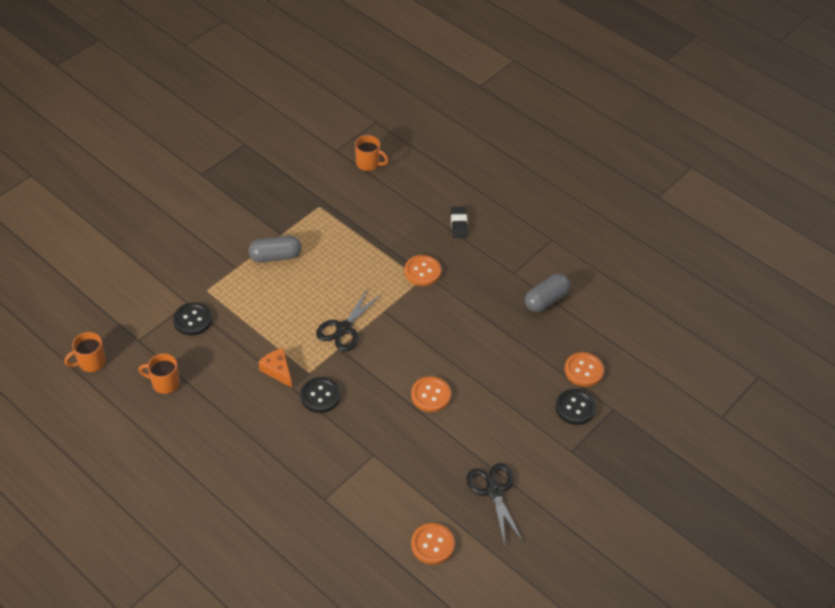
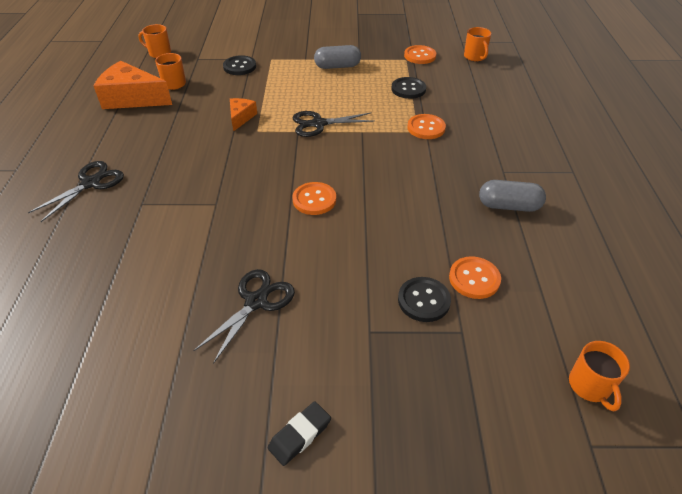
camera: 50 degrees right, 5 degrees down
grey capsule [249,236,301,262] -> grey capsule turned 45 degrees counterclockwise [314,45,361,69]
black button [300,377,340,413] -> black button moved to [391,77,426,99]
orange button [411,523,455,565] -> orange button moved to [404,45,436,64]
black eraser [451,207,468,238] -> black eraser moved to [268,401,331,466]
none -> black scissors [28,161,124,222]
none -> orange cheese [94,61,172,109]
none -> orange mug [569,341,630,412]

